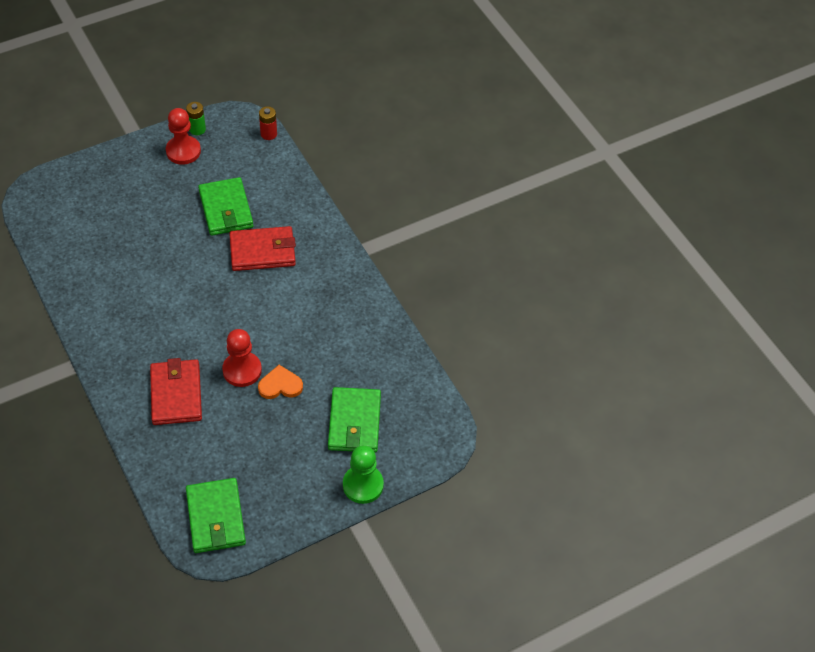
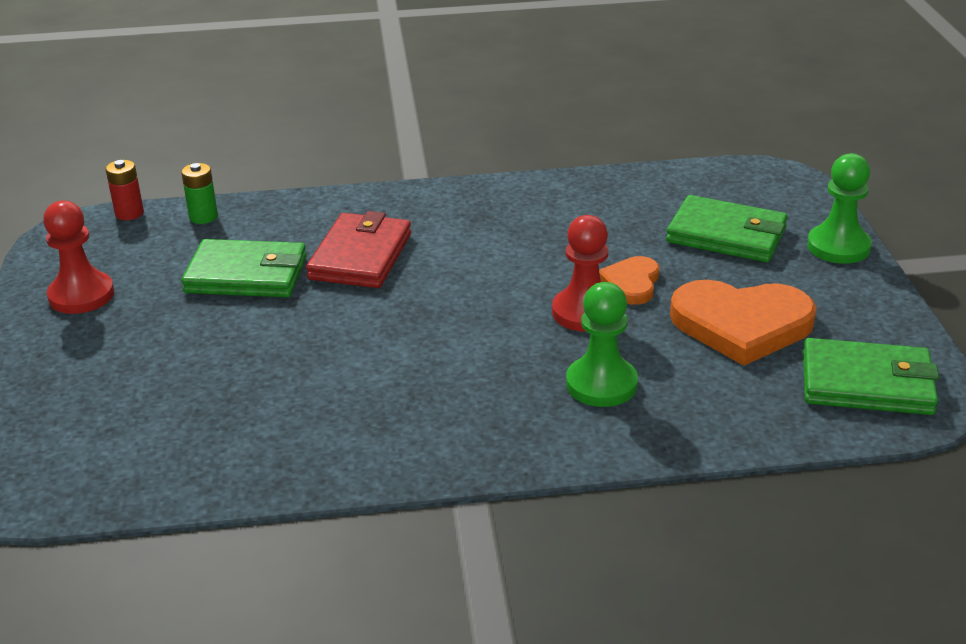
camera: 65 degrees left, 20 degrees down
red wallet [150,358,202,425] -> green pawn [566,282,638,407]
green battery [186,102,206,135] -> green battery moved to [181,163,218,224]
none -> orange heart [670,280,817,366]

